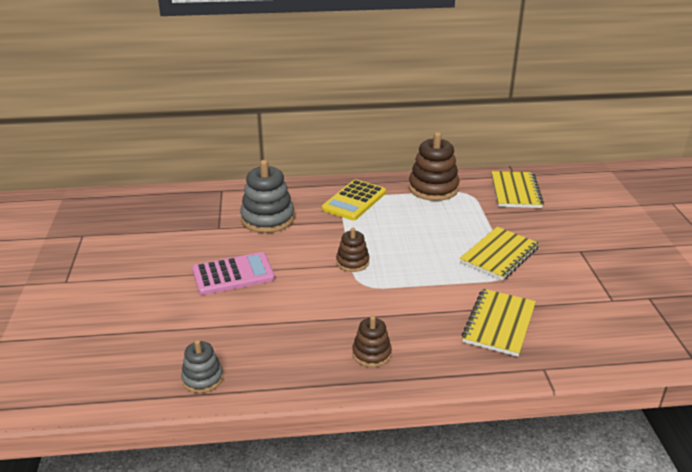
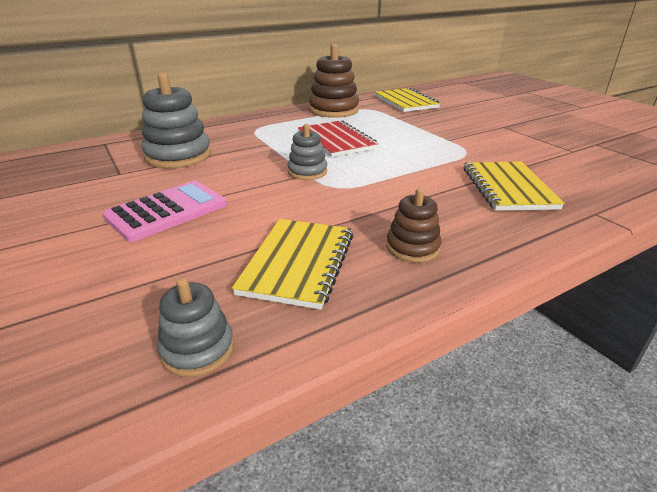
camera: 25 degrees left, 0 degrees up
yellow calculator [322,179,386,221] -> none
brown stacking toy [336,228,370,272] -> grey stacking toy [287,124,327,180]
yellow notebook [460,227,539,281] -> yellow notebook moved to [232,219,353,310]
none -> red notebook [298,120,379,157]

